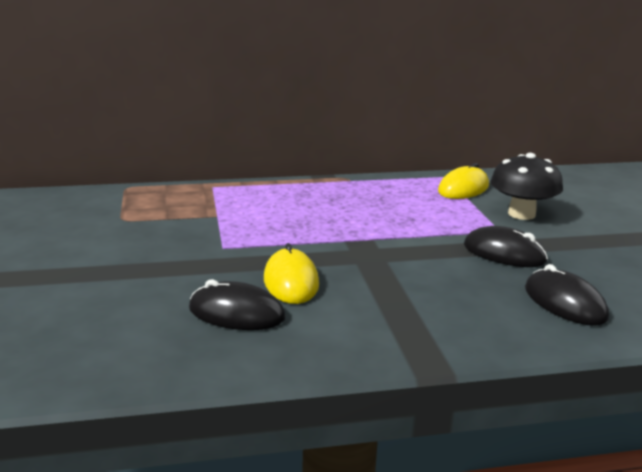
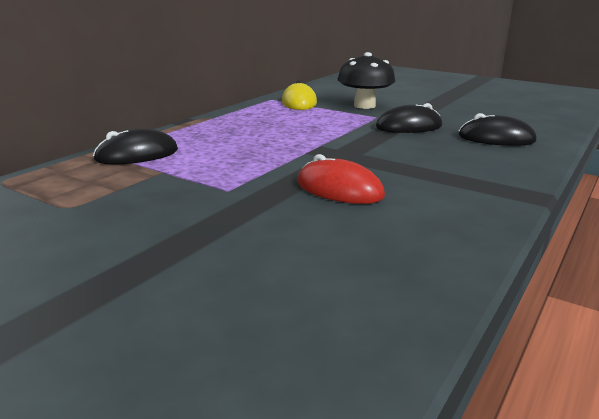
camera: 45 degrees left, 0 degrees up
black mouse [189,279,286,330] -> black mouse moved to [93,129,178,164]
yellow mouse [264,243,319,304] -> red mouse [297,154,385,204]

